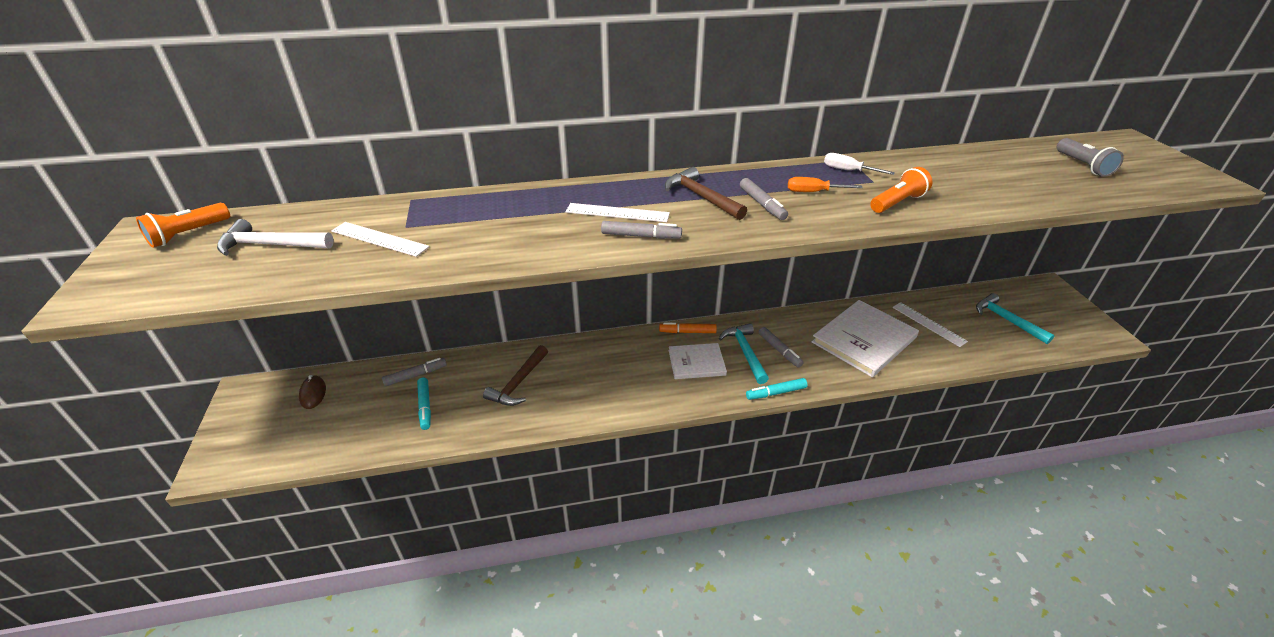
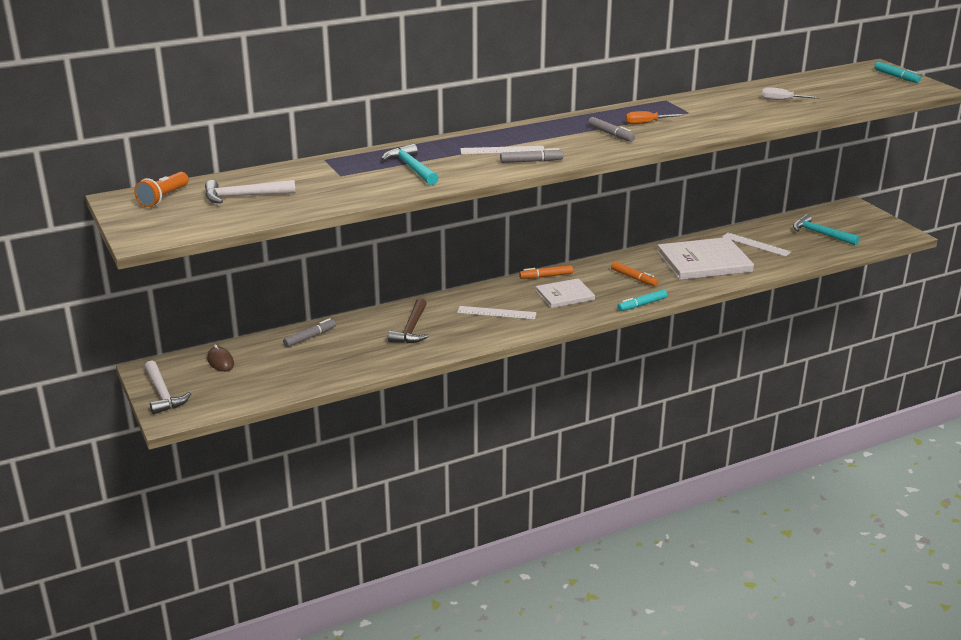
camera: 15 degrees left, 10 degrees down
white ruler [331,222,430,257] -> white ruler moved to [457,306,537,320]
turquoise marker [417,377,431,430] -> turquoise marker moved to [874,62,921,83]
brown hammer [665,167,747,220] -> none
turquoise hammer [719,323,769,384] -> turquoise hammer moved to [381,144,439,185]
grey marker [759,327,804,368] -> orange marker [611,261,658,286]
white book [812,300,919,377] -> white book turned 45 degrees clockwise [657,237,754,280]
white screwdriver [824,153,895,175] -> white screwdriver moved to [762,87,820,100]
orange flashlight [870,167,932,213] -> none
grey flashlight [1057,138,1124,177] -> none
none -> white hammer [144,360,191,414]

